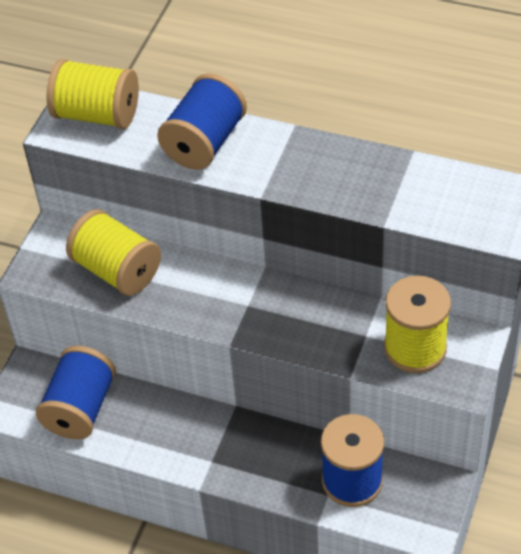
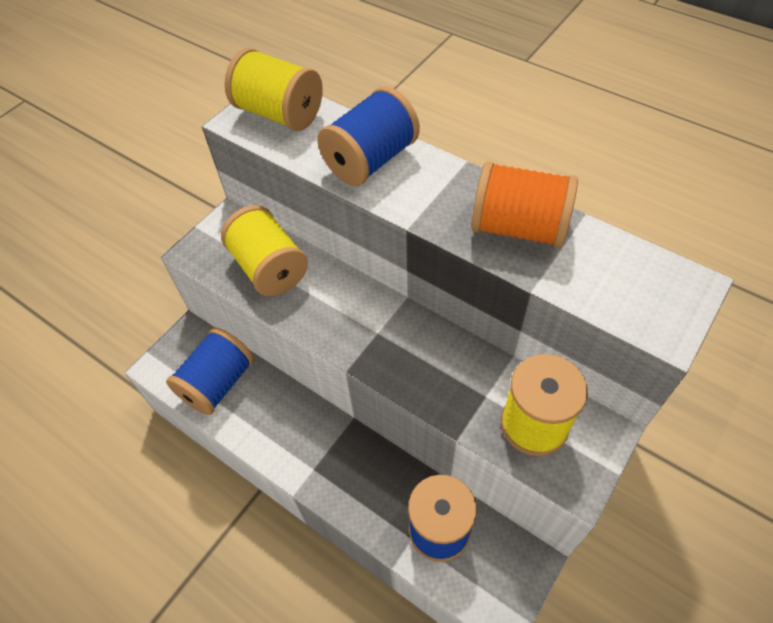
camera: 15 degrees right, 5 degrees up
none -> orange spool [471,161,578,248]

